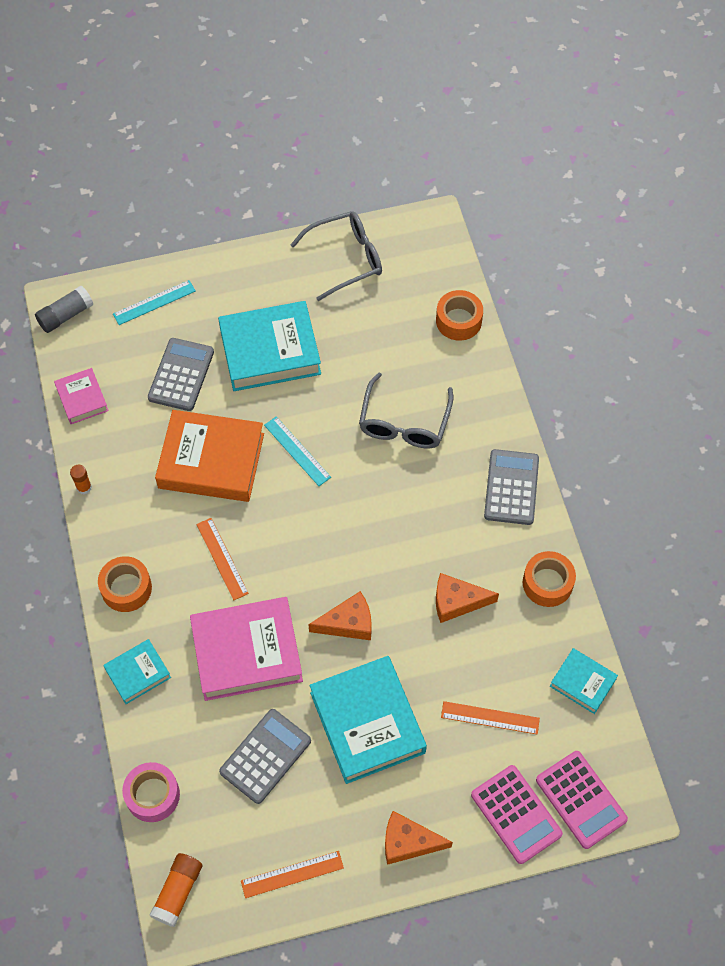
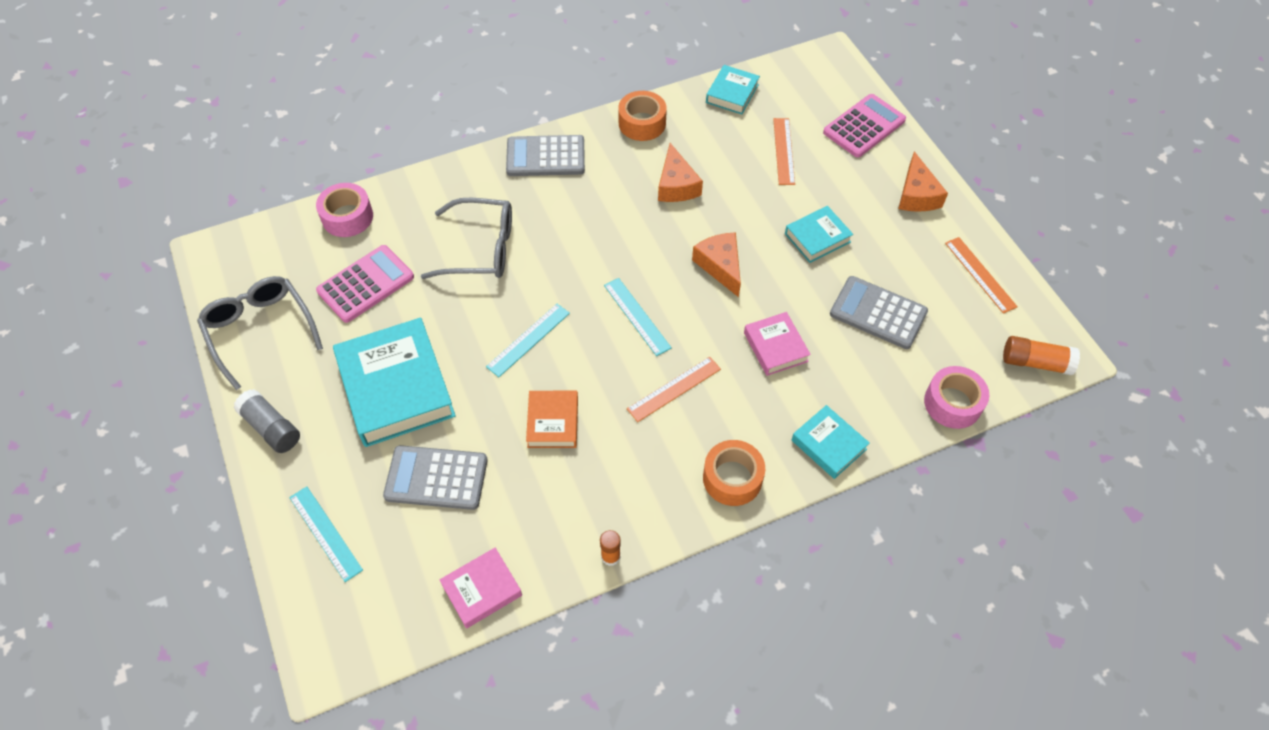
camera: 100 degrees left, 5 degrees down
grey glue stick [35,286,93,333] -> grey glue stick moved to [233,389,300,453]
orange book [155,410,264,502] -> orange book [526,391,578,448], size x0.52
pink book [190,597,303,701] -> pink book [744,312,811,376], size x0.52
turquoise book [310,656,427,784] -> turquoise book [785,206,853,263], size x0.52
orange tape [436,290,483,341] -> pink tape [316,183,373,237]
pink calculator [536,751,628,849] -> pink calculator moved to [316,245,414,323]
none -> turquoise ruler [604,278,672,356]

